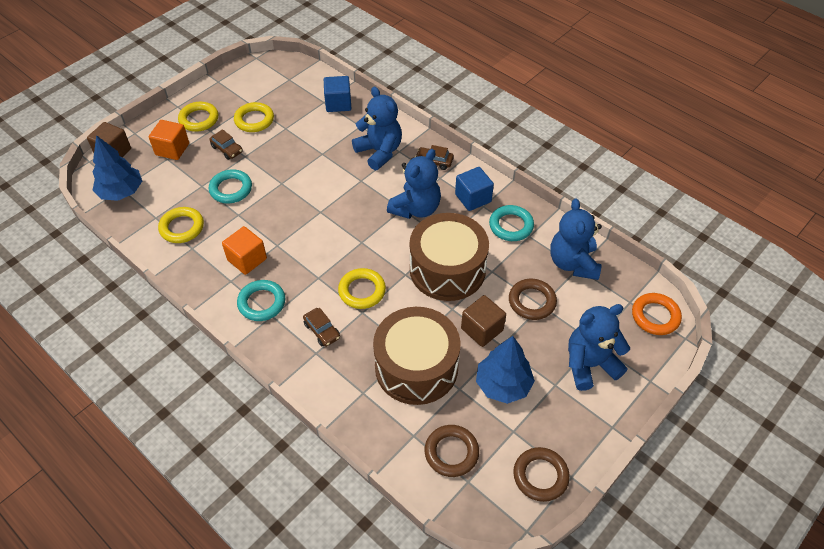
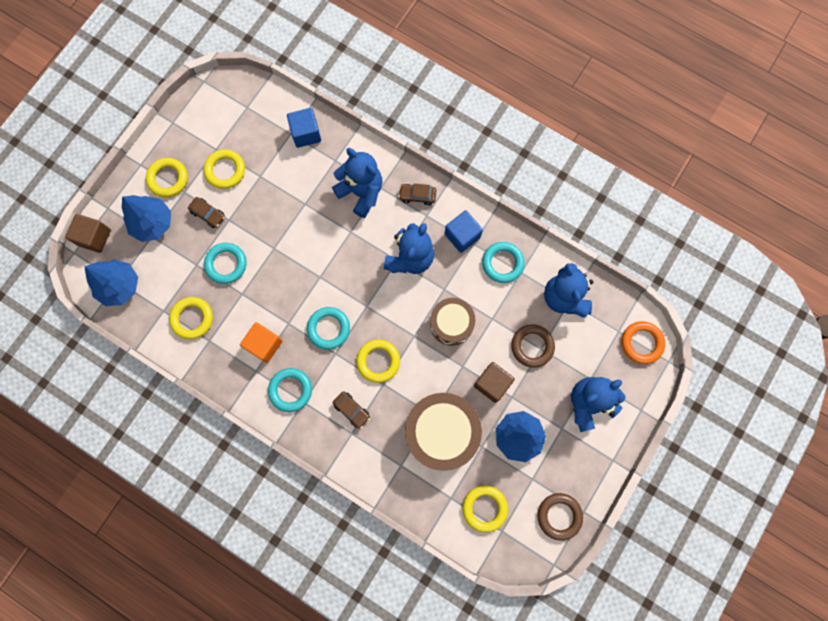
camera: 10 degrees left, 25 degrees up
orange cube [148,120,189,160] -> blue tree [122,195,171,242]
brown drum [410,213,489,301] -> brown drum [430,298,476,346], size x0.62
brown ring [425,425,479,477] -> yellow ring [463,485,508,533]
none -> turquoise ring [307,307,350,350]

